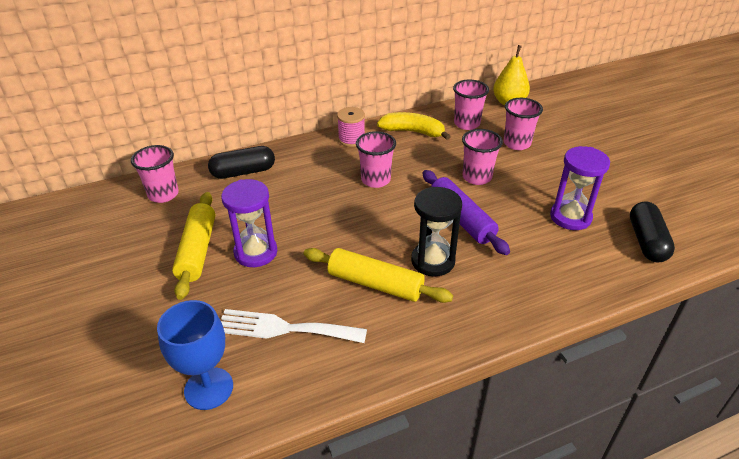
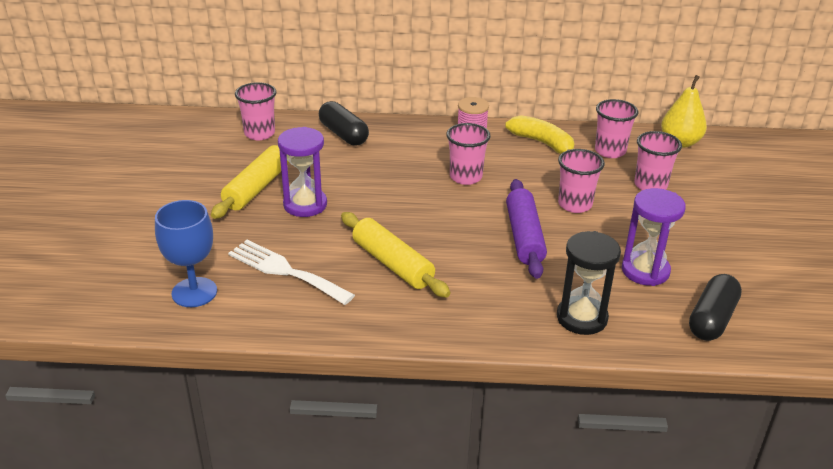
camera: 25 degrees right, 5 degrees down
black capsule [208,146,275,179] -> black capsule turned 45 degrees clockwise [319,101,369,146]
black hourglass [411,187,462,277] -> black hourglass moved to [557,231,621,335]

